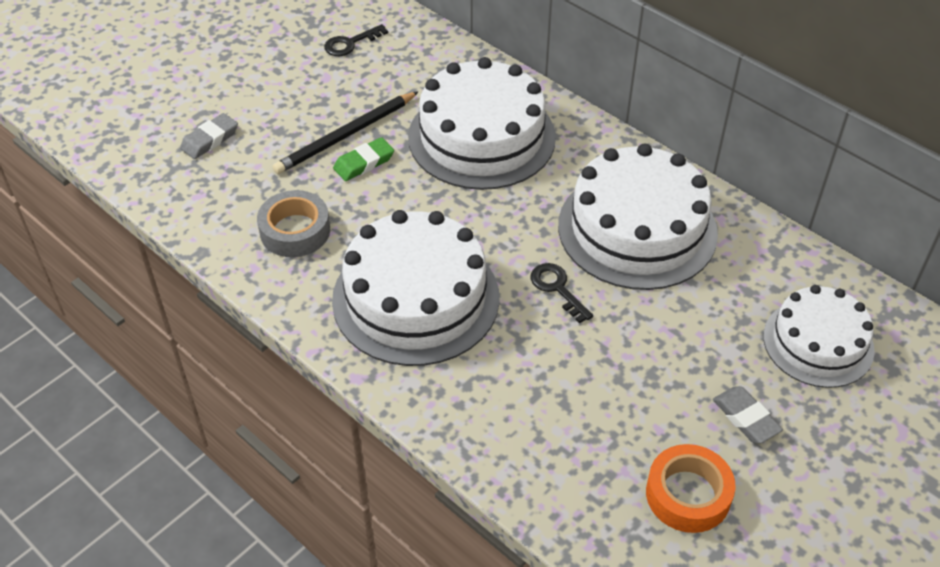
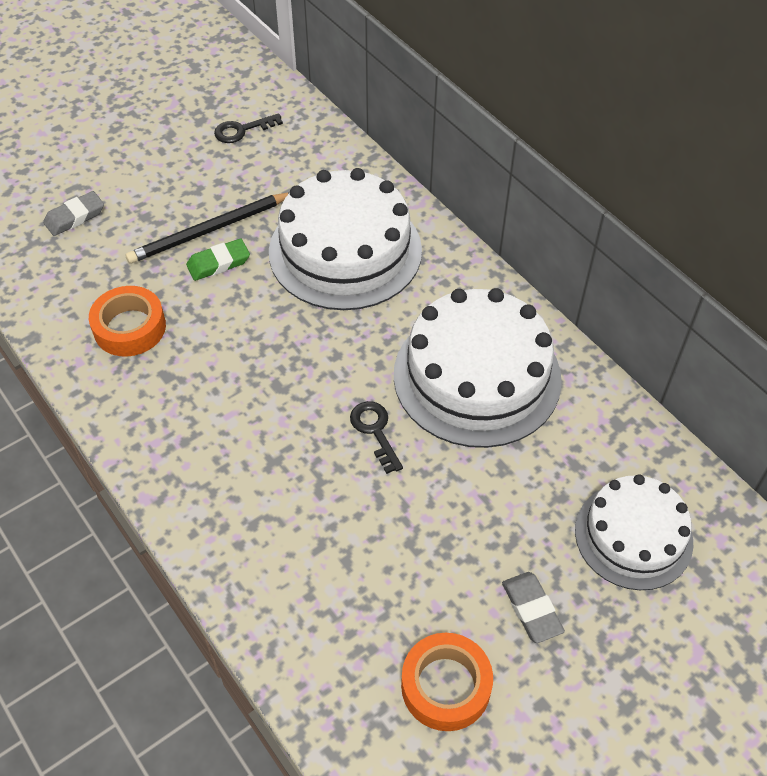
camera: 10 degrees right, 5 degrees up
grey tape [257,190,330,257] -> orange tape [89,286,166,357]
white cake [332,210,500,366] -> none

